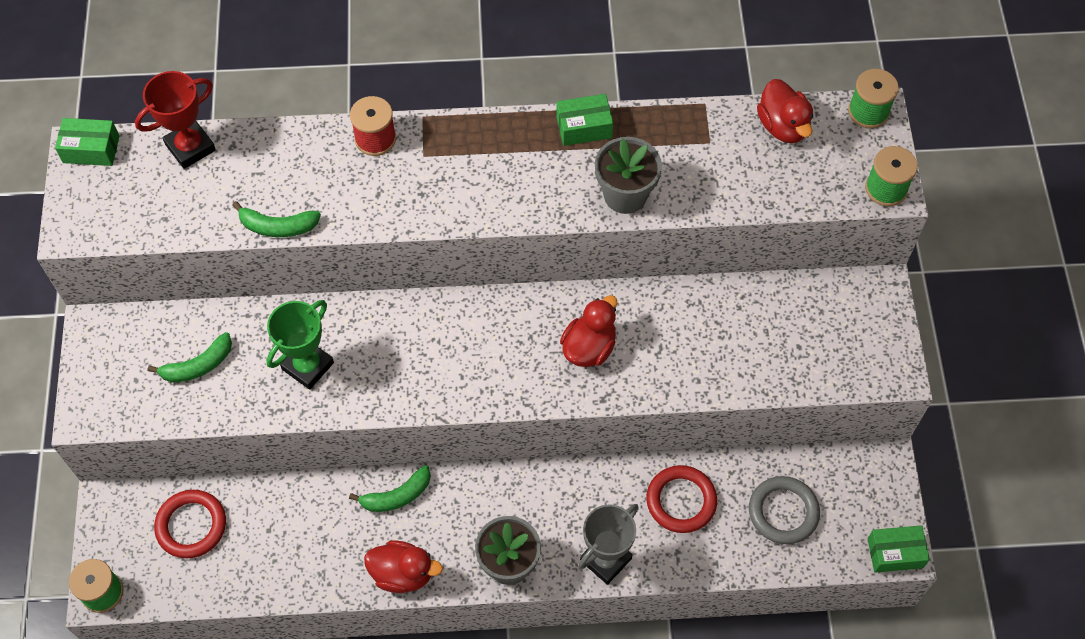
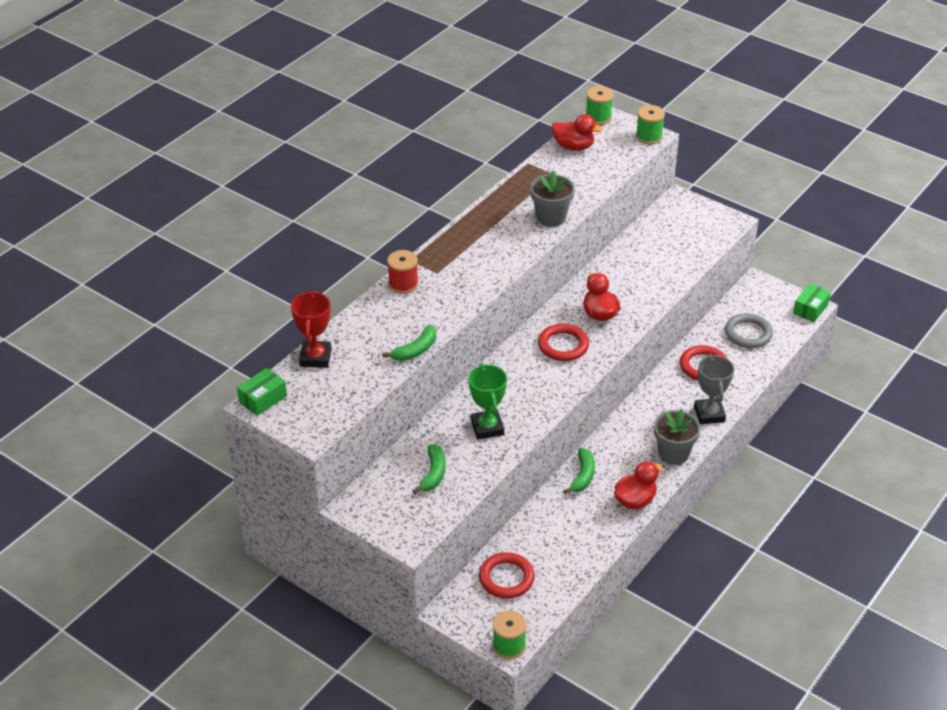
camera: 50 degrees left, 20 degrees down
green box [556,94,613,146] -> none
none -> red ring [538,324,589,361]

